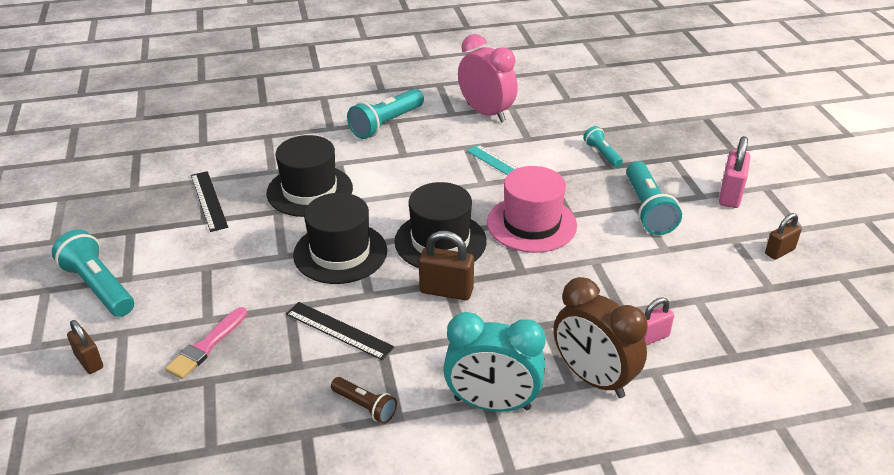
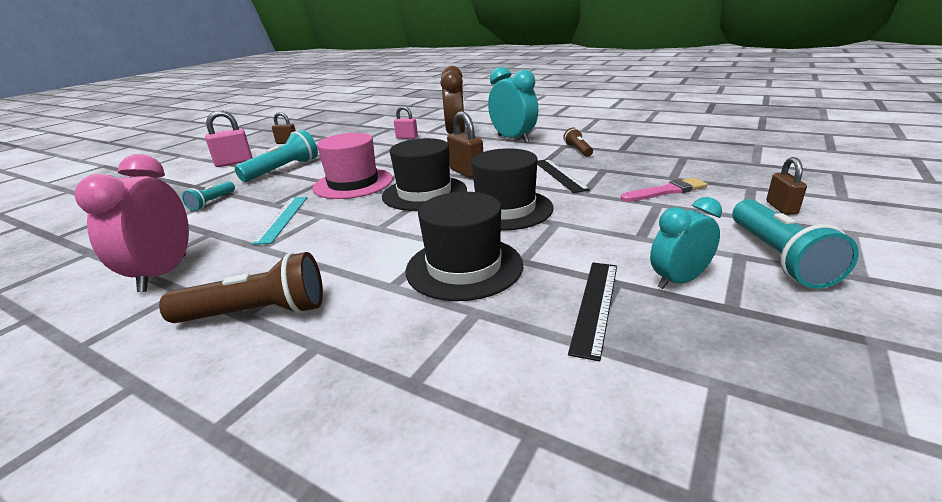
camera: 135 degrees left, 10 degrees down
turquoise flashlight [347,89,424,139] -> brown flashlight [159,252,323,323]
none -> turquoise clock [650,197,722,289]

